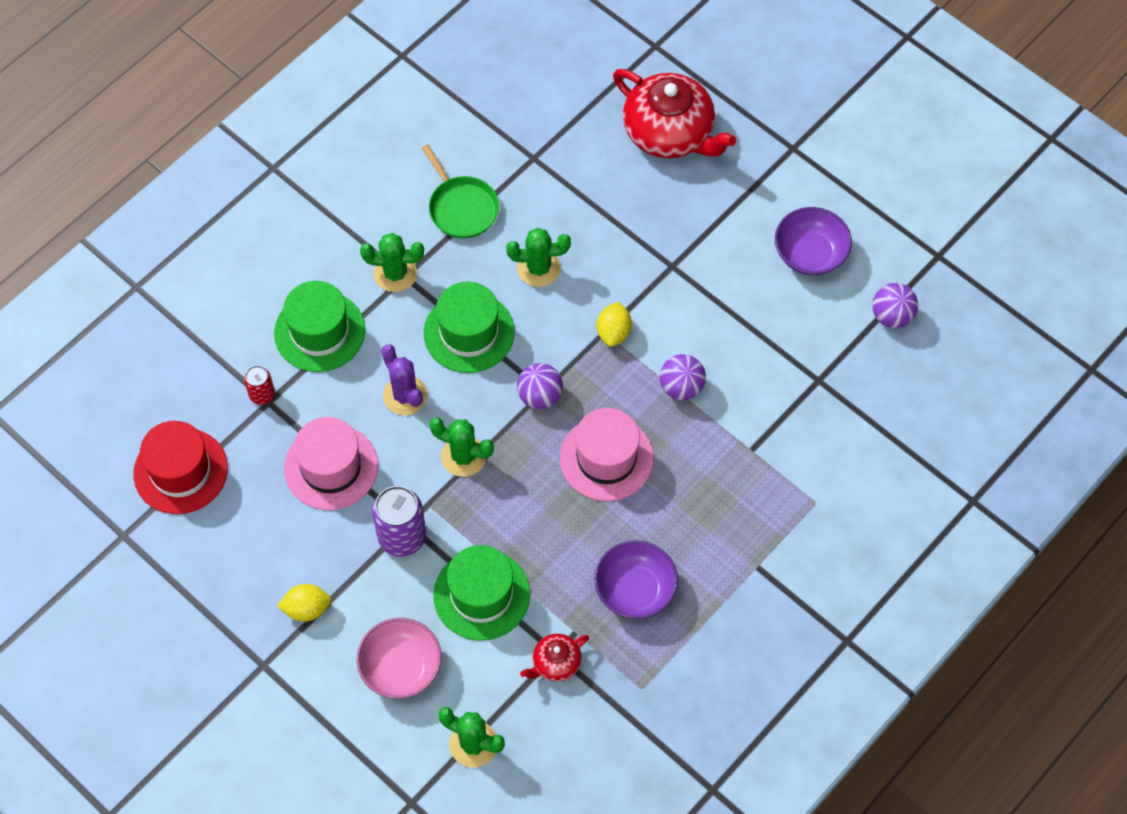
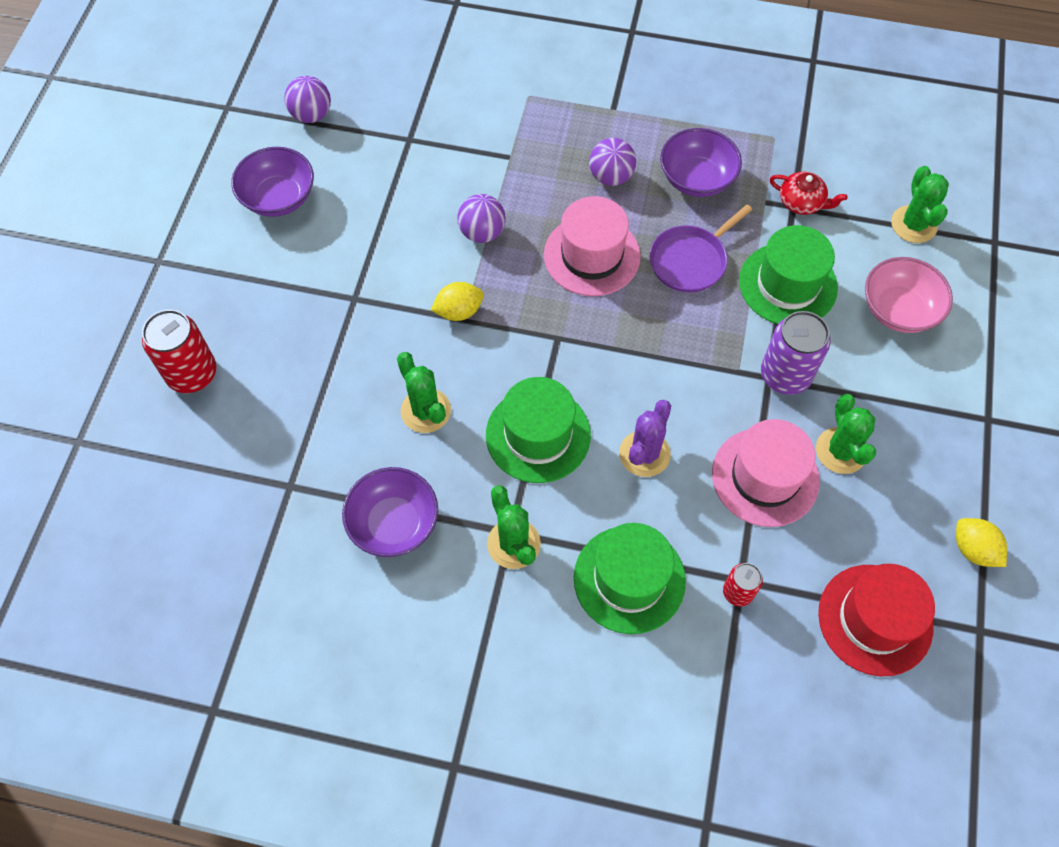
camera: 120 degrees left, 0 degrees up
yellow lemon [277,584,331,622] -> yellow lemon moved to [956,518,1007,567]
green pan [422,144,499,238] -> purple bowl [342,467,438,557]
green cactus [429,417,494,477] -> green cactus moved to [816,394,876,474]
purple ball [517,363,563,409] -> purple ball moved to [589,138,636,186]
red teapot [613,69,736,158] -> red can [142,309,217,393]
none -> purple pan [650,205,752,293]

